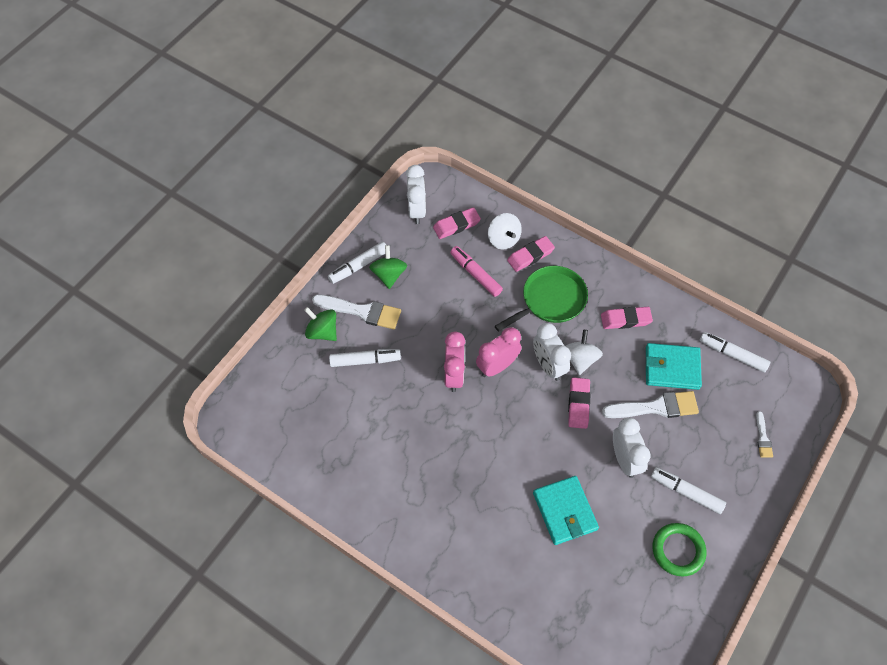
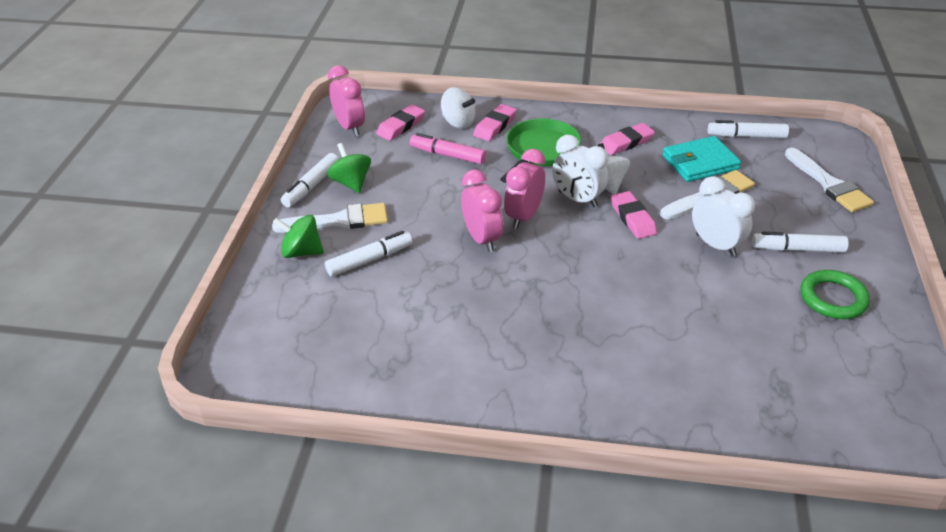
camera: 25 degrees left, 20 degrees down
white clock [406,165,426,224] -> pink clock [328,65,365,136]
turquoise wallet [533,476,599,545] -> none
white brush [756,411,773,458] -> white brush [785,148,874,212], size x1.97

